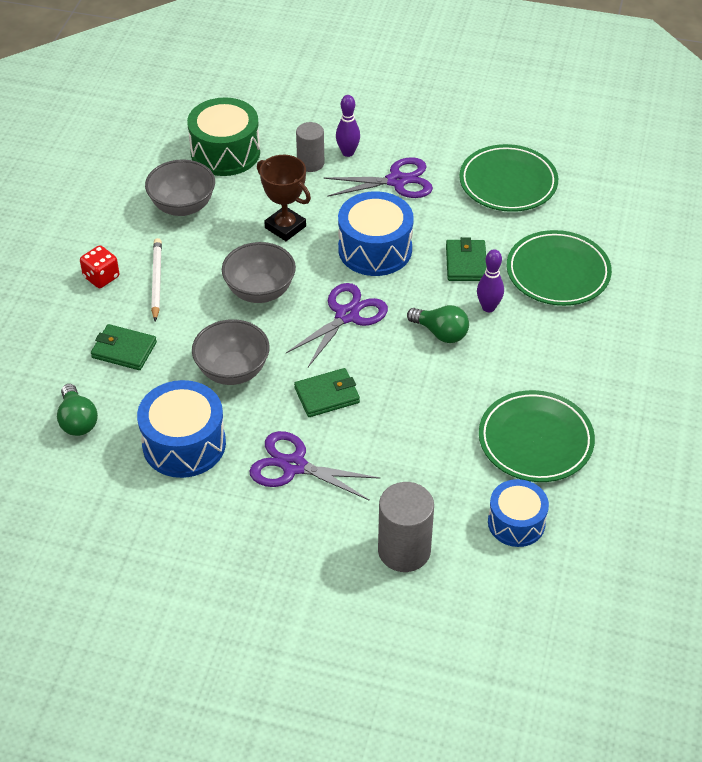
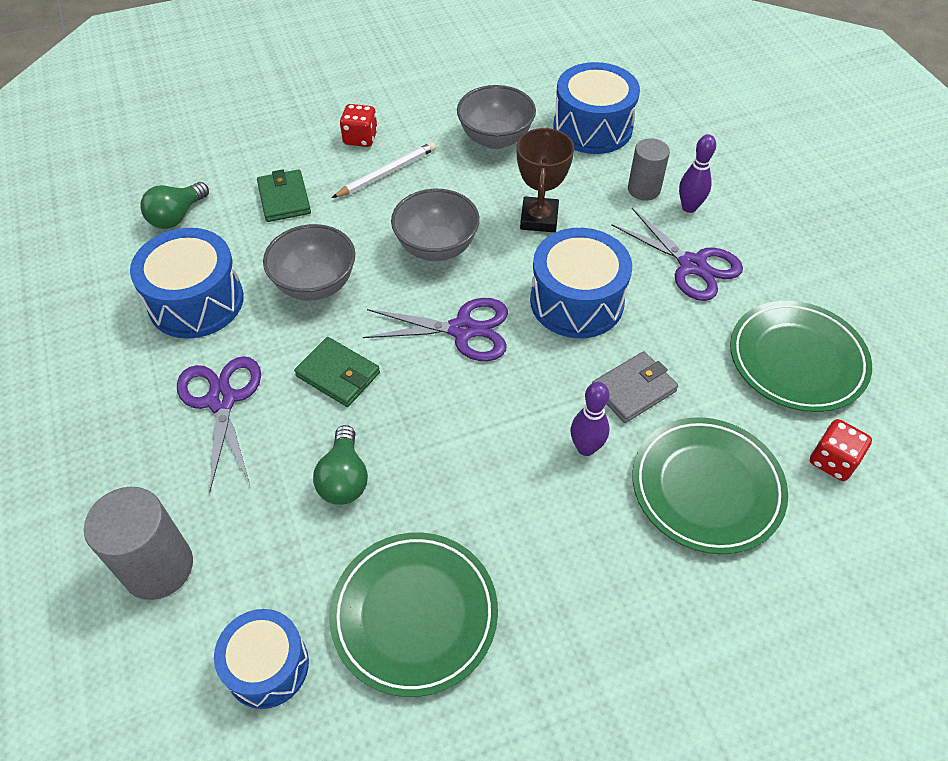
camera: 55 degrees right, 5 degrees up
green drum [187,98,260,176] -> blue drum [553,62,640,154]
green light bulb [407,305,469,343] -> green light bulb moved to [313,425,368,505]
green wallet [446,237,487,281] -> grey wallet [592,351,678,423]
none -> red dice [810,419,872,481]

